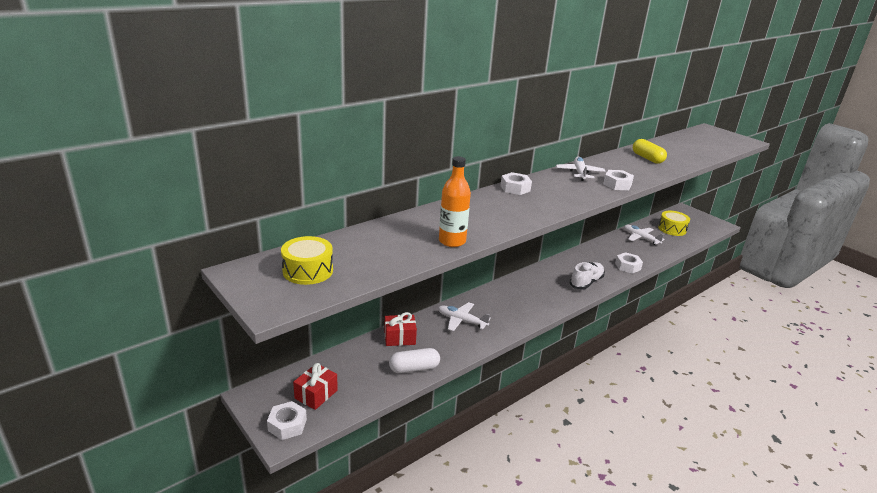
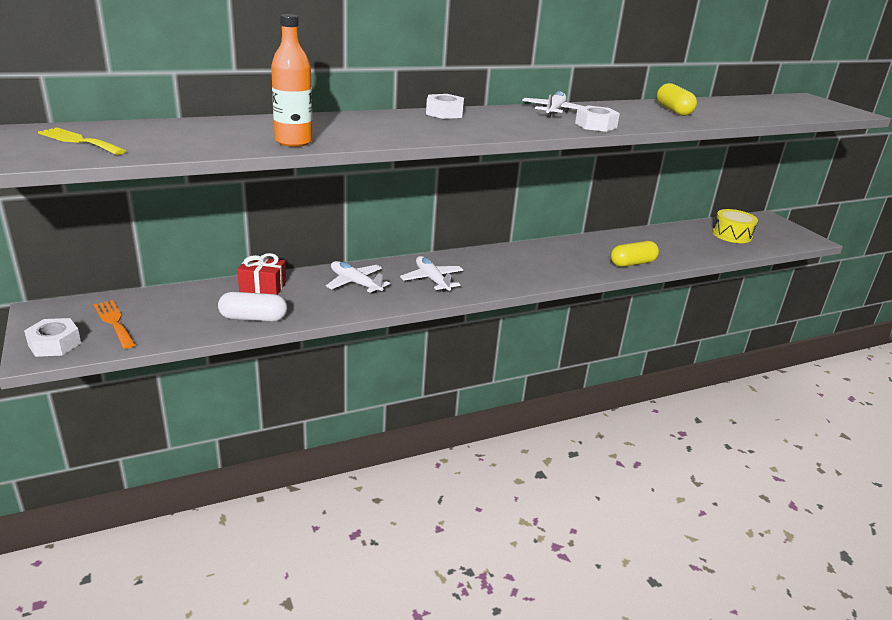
camera: 15 degrees right, 0 degrees up
yellow drum [281,236,333,285] -> yellow fork [38,127,126,155]
red gift [293,363,338,410] -> orange fork [94,300,135,349]
white shoe [570,262,605,290] -> none
white nut [615,252,643,274] -> yellow capsule [610,241,659,267]
white plane [624,225,665,245] -> white plane moved to [400,256,463,292]

